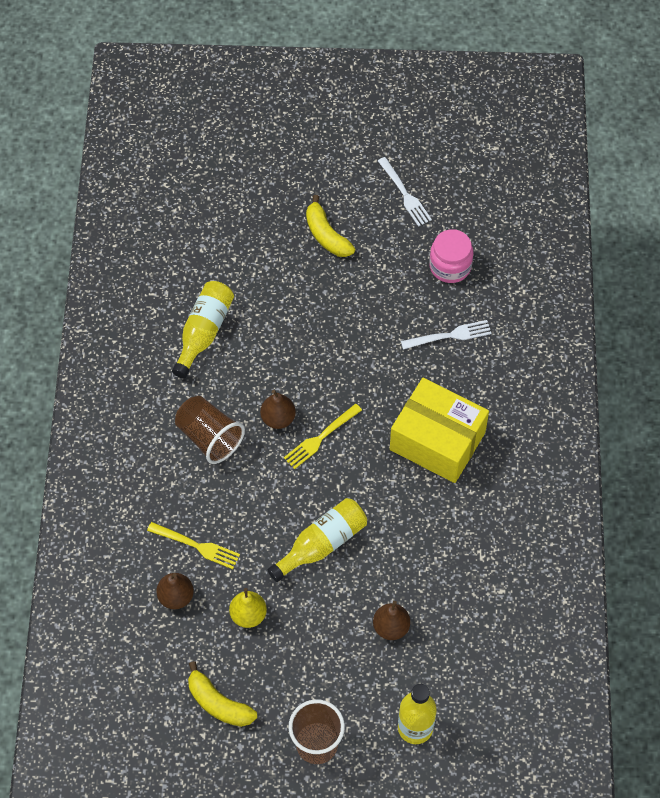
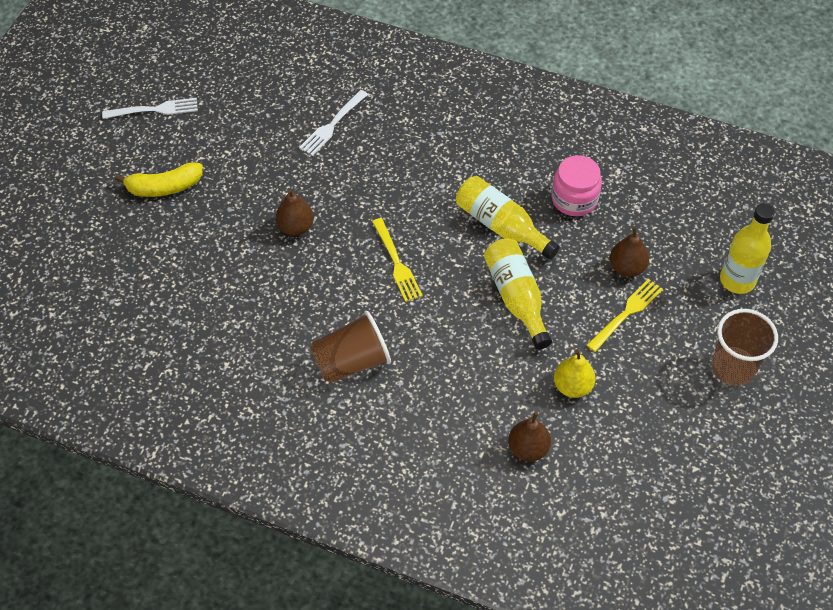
camera: 70 degrees left, 5 degrees down
yellow fork [147,522,240,569] -> yellow fork moved to [587,279,663,352]
yellow bottle [172,281,234,378] -> yellow bottle moved to [456,176,560,260]
yellow banana [188,661,257,727] -> none
brown pear [260,390,296,429] -> brown pear moved to [276,189,314,236]
yellow box [390,378,489,483] -> none
white fork [401,320,492,350] -> white fork turned 150 degrees counterclockwise [299,90,368,156]
pink jar [429,229,473,283] -> pink jar moved to [552,155,602,216]

